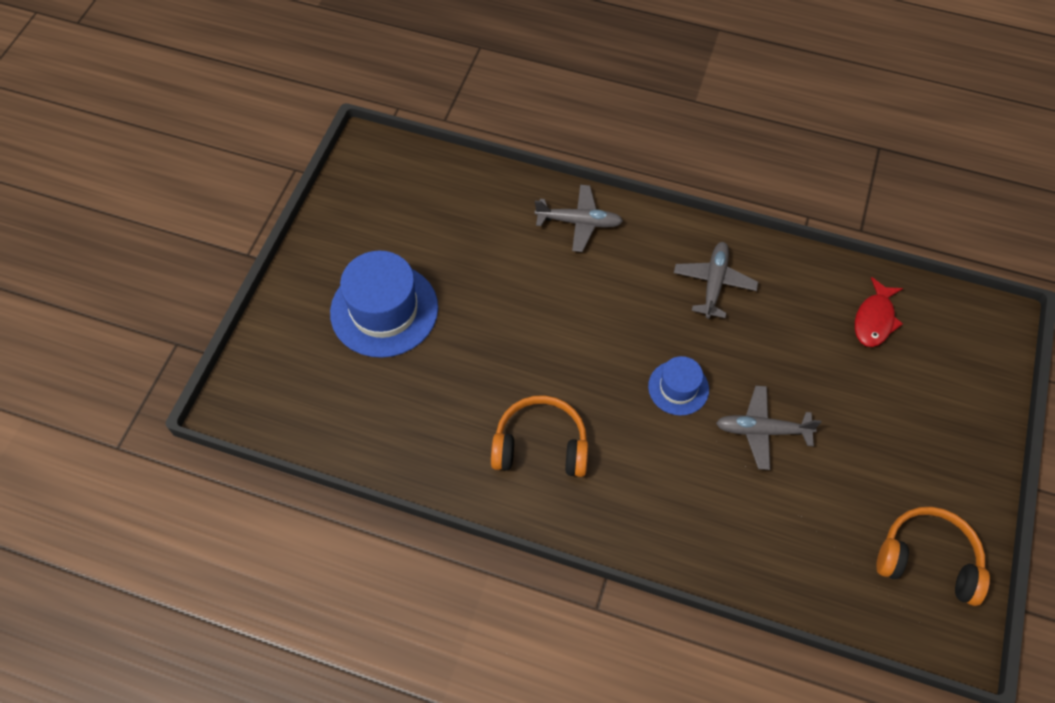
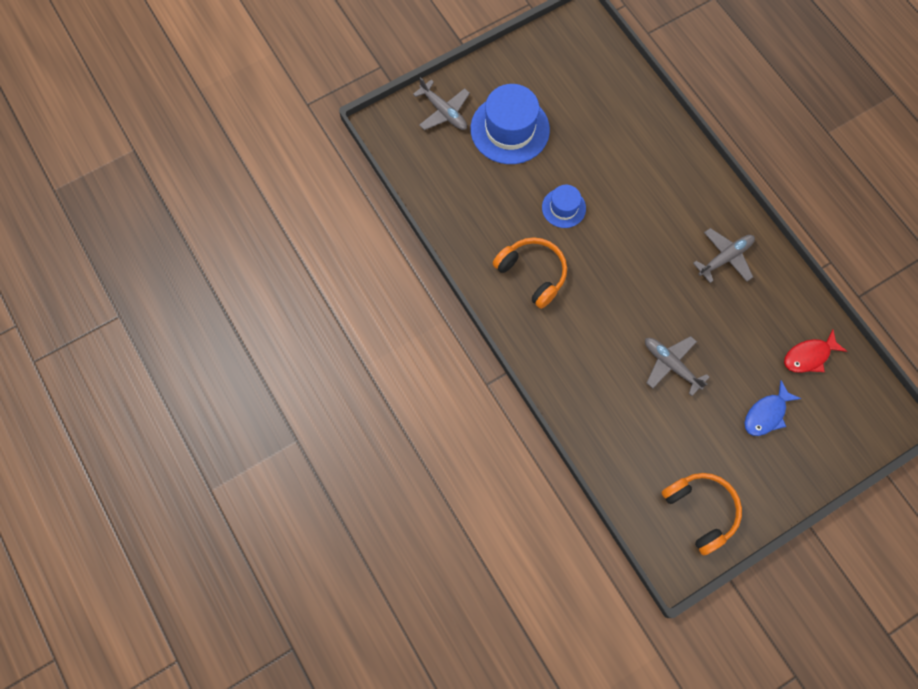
camera: 40 degrees right, 10 degrees up
grey plane [534,185,623,252] -> grey plane moved to [413,77,470,130]
blue hat [648,356,709,416] -> blue hat moved to [542,185,586,228]
none -> blue fish [745,380,801,436]

